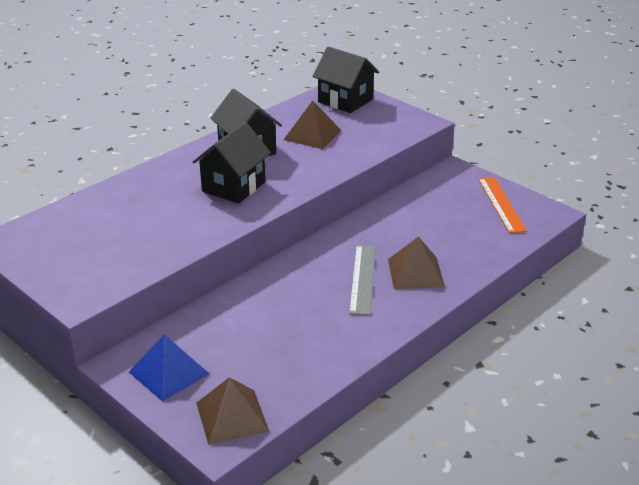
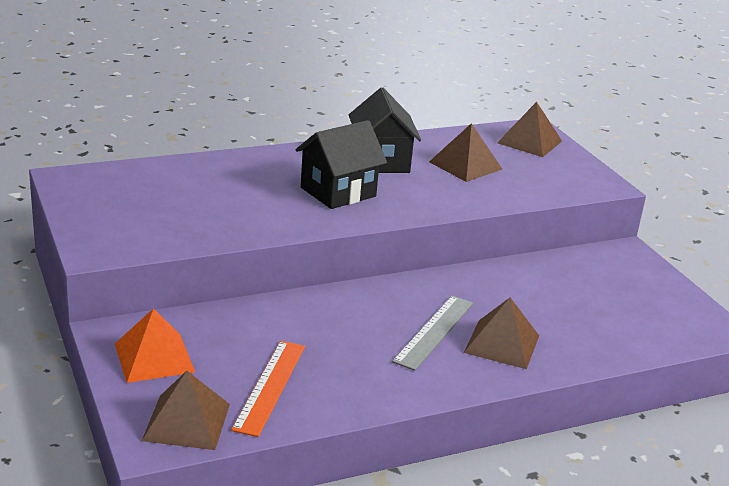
camera: 20 degrees right, 5 degrees down
blue pyramid [129,334,209,402] -> orange pyramid [115,308,195,383]
black house [312,46,379,113] -> brown pyramid [497,102,562,157]
orange ruler [478,177,527,233] -> orange ruler moved to [231,341,305,437]

